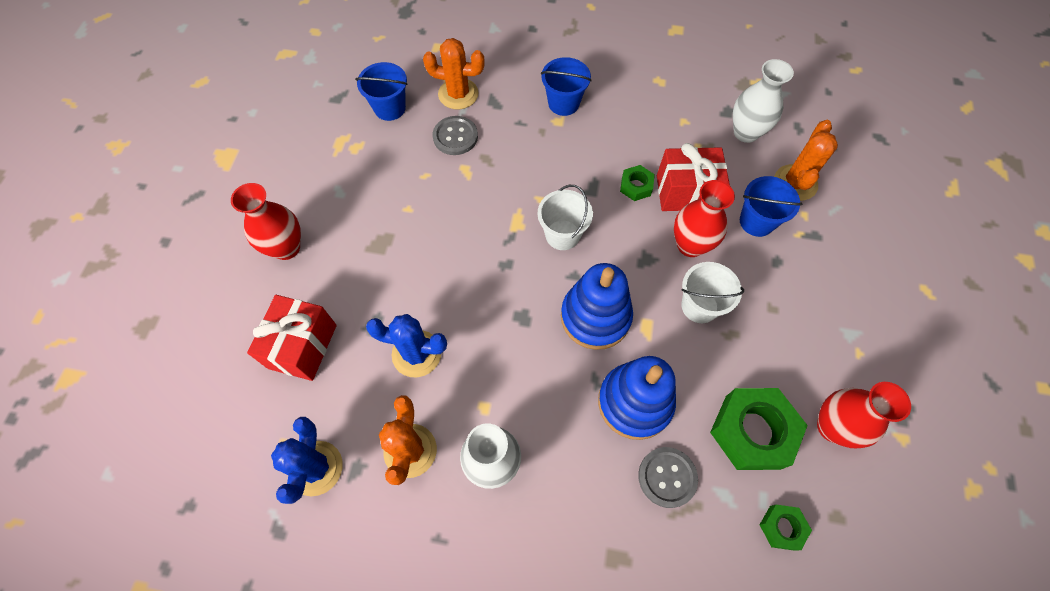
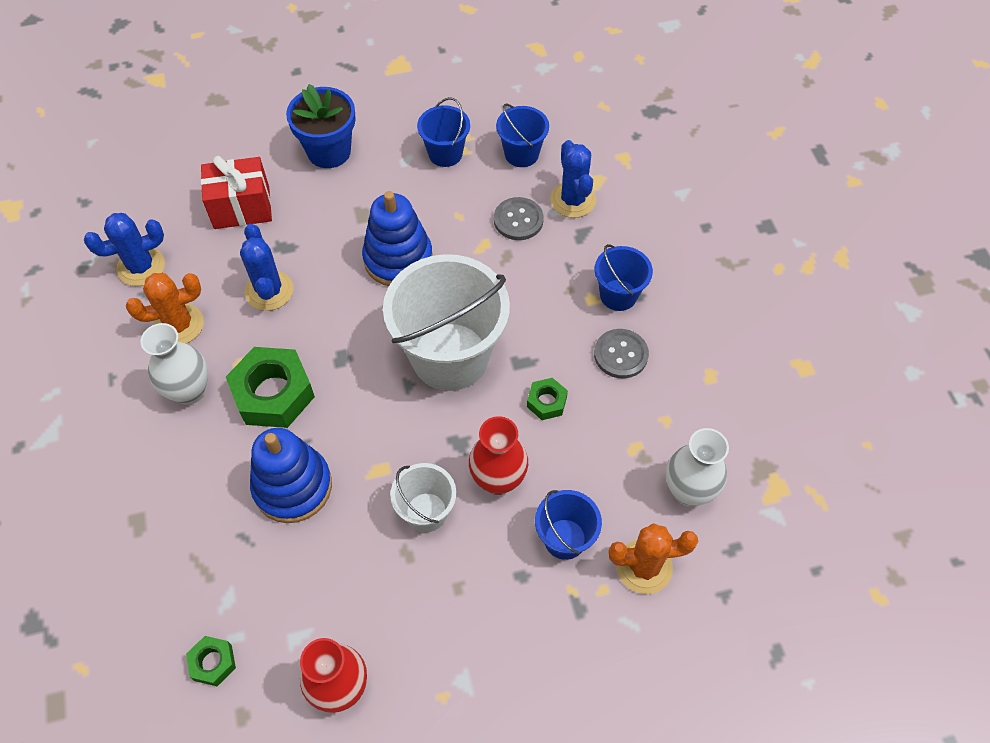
camera: 65 degrees right, 5 degrees down
red vase [231,183,301,260] -> blue flower pot [286,84,356,168]
orange cactus [423,38,485,109] -> blue cactus [550,140,596,218]
white bucket [537,185,593,250] -> white bucket [383,254,510,391], size x2.01
blue stacking toy [561,263,633,350] -> blue stacking toy moved to [362,191,433,286]
grey button [638,447,698,508] -> grey button moved to [594,329,649,378]
red gift [657,143,730,211] -> none
green nut [710,388,808,470] -> green nut moved to [226,347,315,428]
none -> blue bucket [417,97,470,167]

